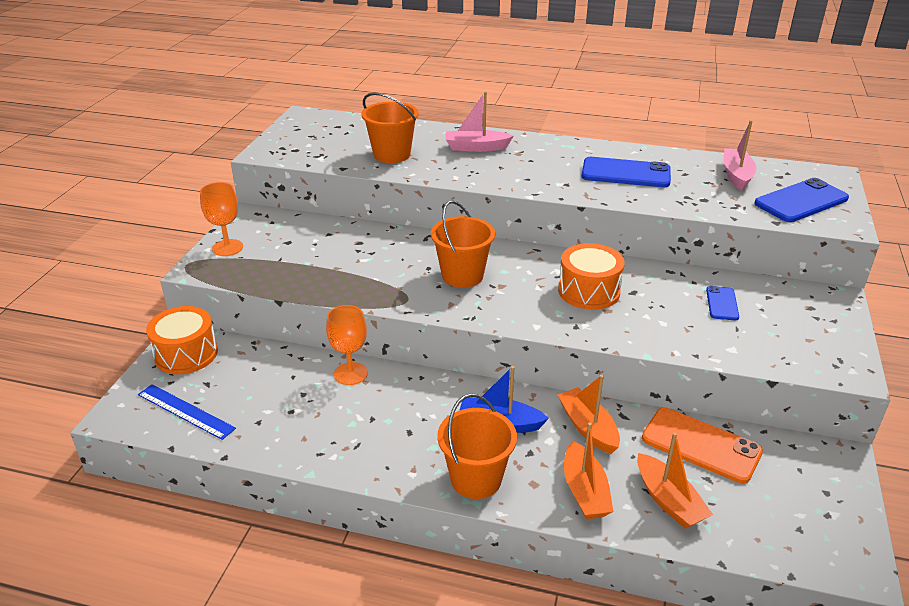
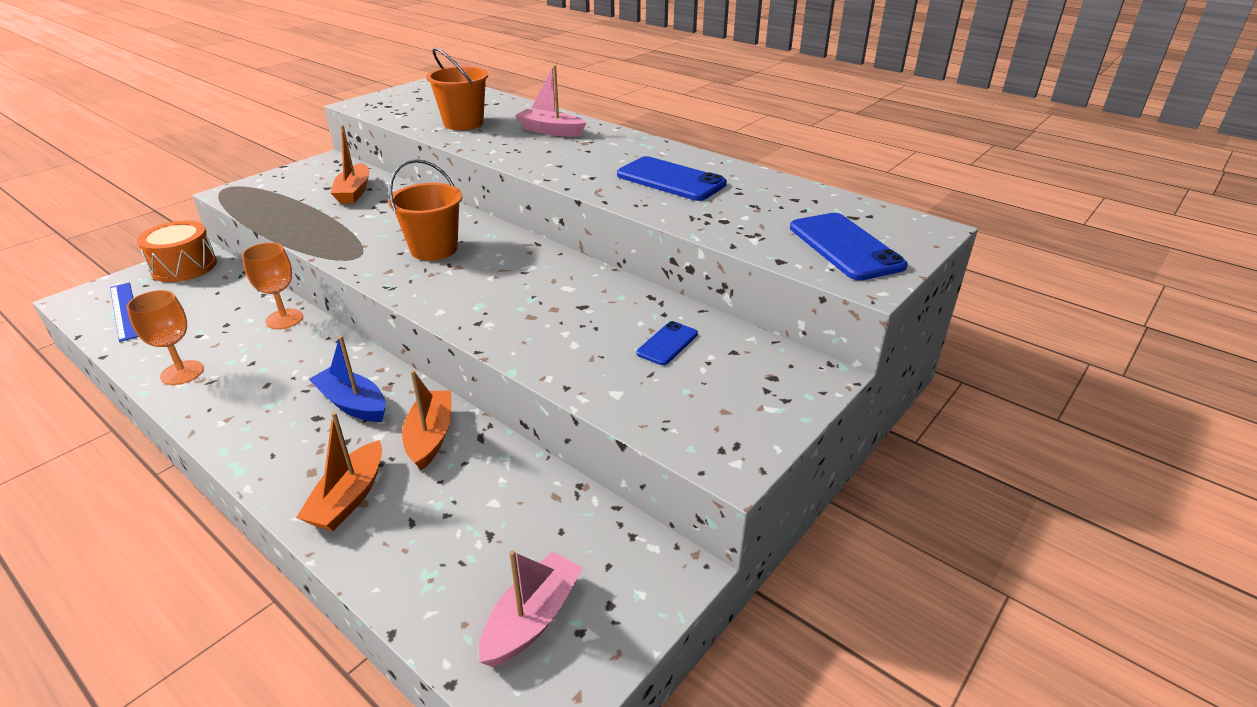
camera: 25 degrees right, 0 degrees up
orange goblet [200,182,243,256] -> orange goblet moved to [126,290,204,385]
orange bucket [437,394,517,499] -> none
orange drum [558,243,625,310] -> none
orange boat [637,432,713,529] -> orange boat moved to [331,125,369,204]
orange phone [642,407,763,484] -> none
pink boat [723,120,756,191] -> pink boat moved to [479,550,583,667]
blue phone [754,178,849,222] -> blue phone turned 75 degrees clockwise [790,213,908,280]

